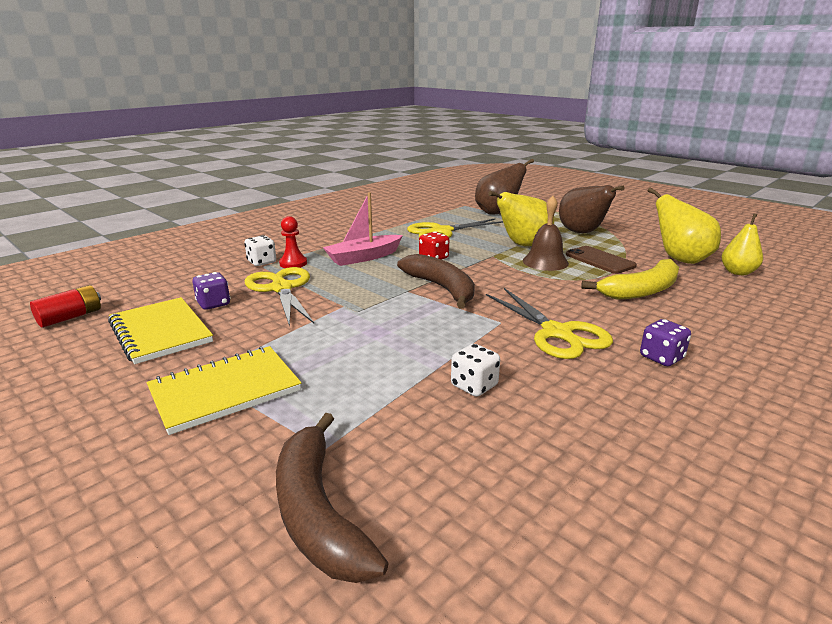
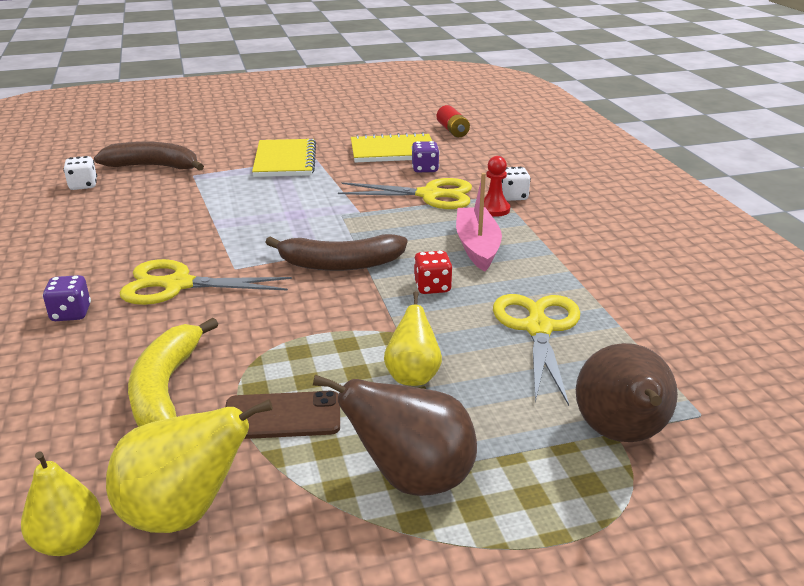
camera: 120 degrees right, 5 degrees up
white dice [451,344,500,397] -> white dice moved to [63,156,97,190]
yellow pear [488,191,554,246] -> yellow pear [384,291,442,386], size x0.64
brown bell [523,196,569,271] -> none

